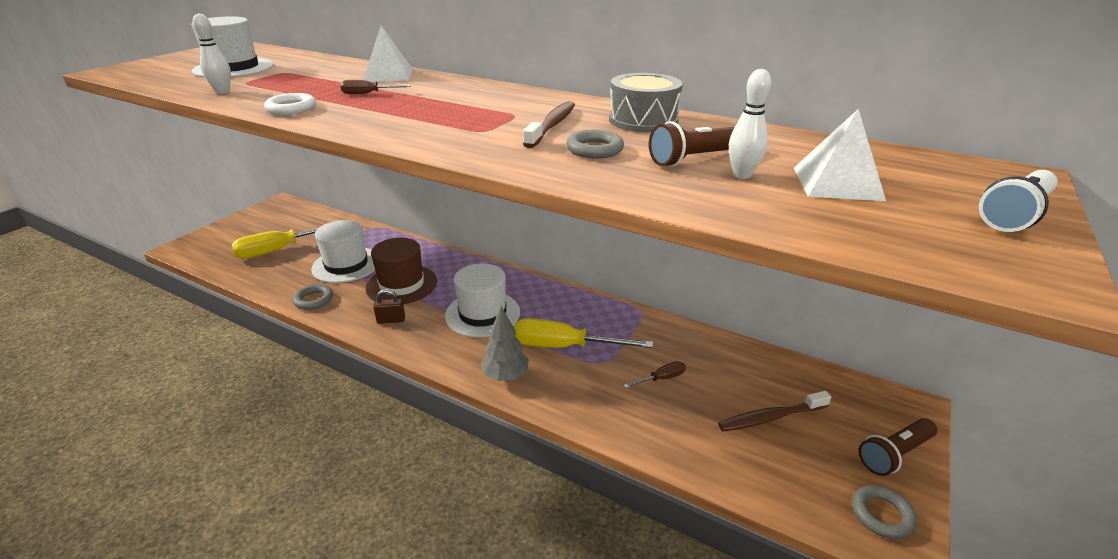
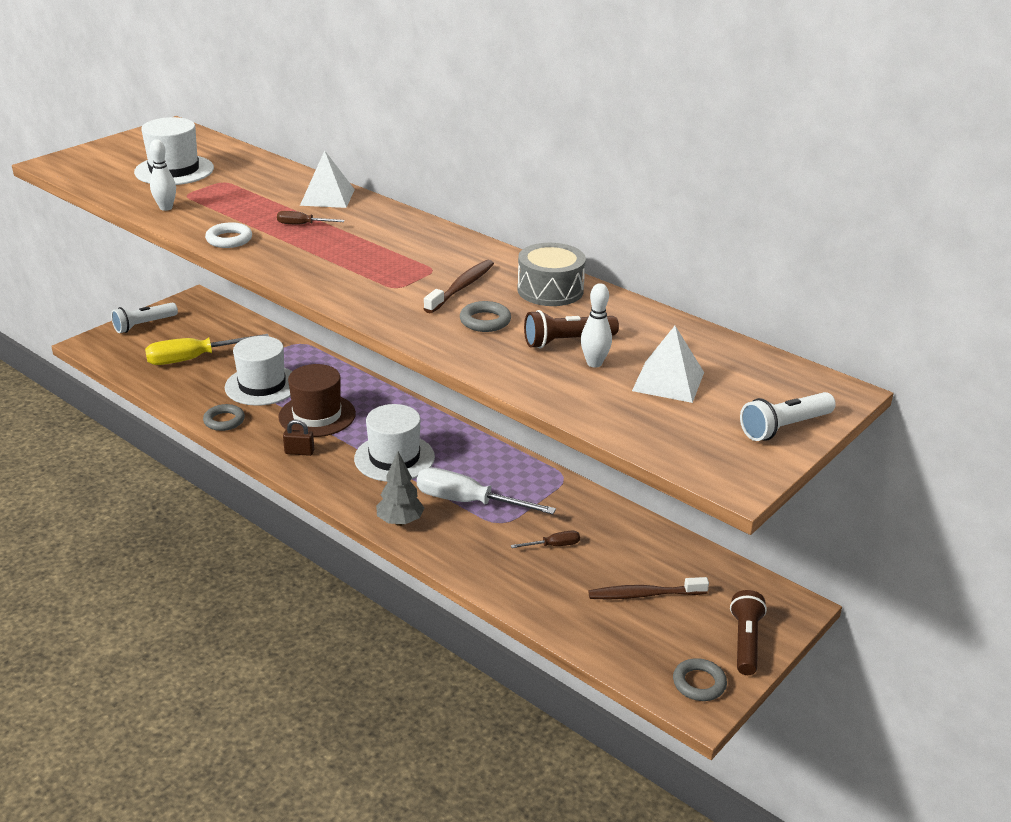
camera: 10 degrees right, 0 degrees up
yellow screwdriver [514,318,653,348] -> white screwdriver [417,468,556,514]
brown flashlight [858,418,937,476] -> brown flashlight turned 120 degrees clockwise [730,590,767,675]
none -> white flashlight [111,303,178,333]

